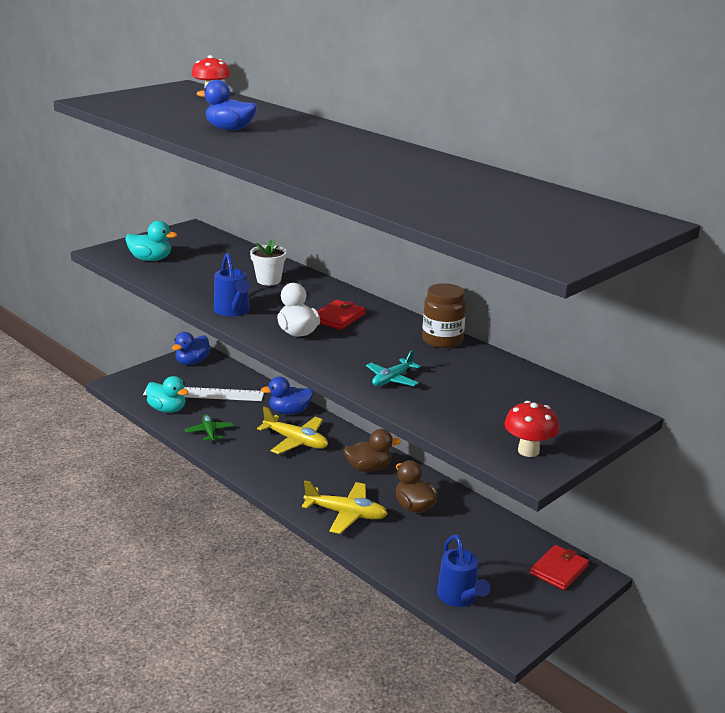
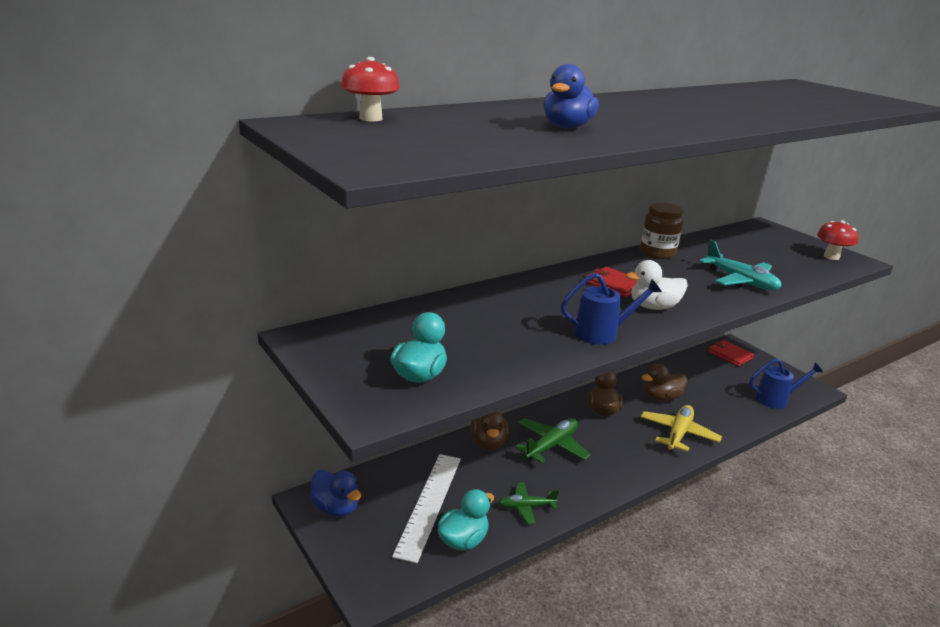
camera: 80 degrees left, 0 degrees up
white flower pot [250,239,287,285] -> none
yellow plane [257,407,328,454] -> green plane [515,418,591,463]
blue duck [261,376,313,414] -> brown duck [471,412,509,450]
turquoise plane [366,350,421,386] -> turquoise plane [699,240,781,291], size x1.57

